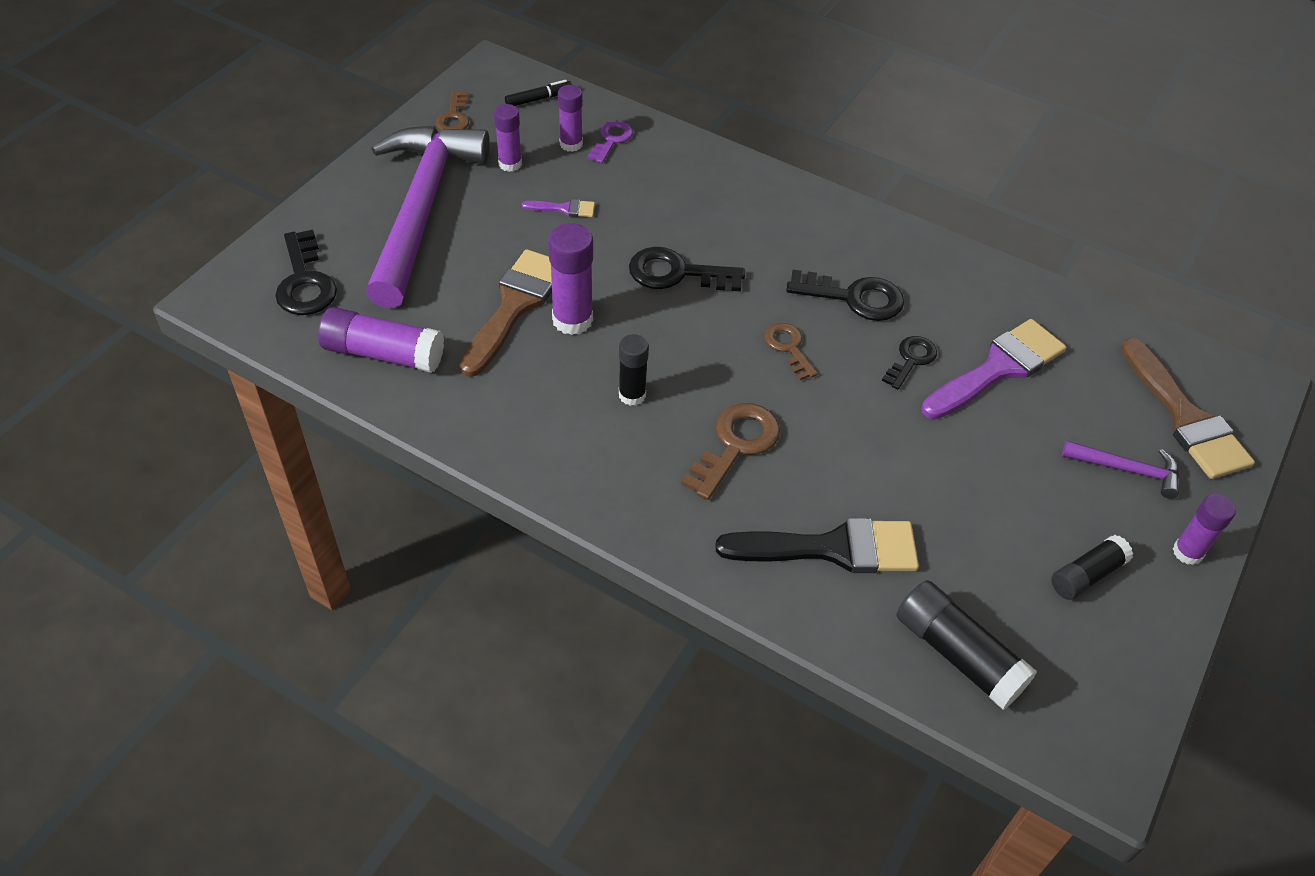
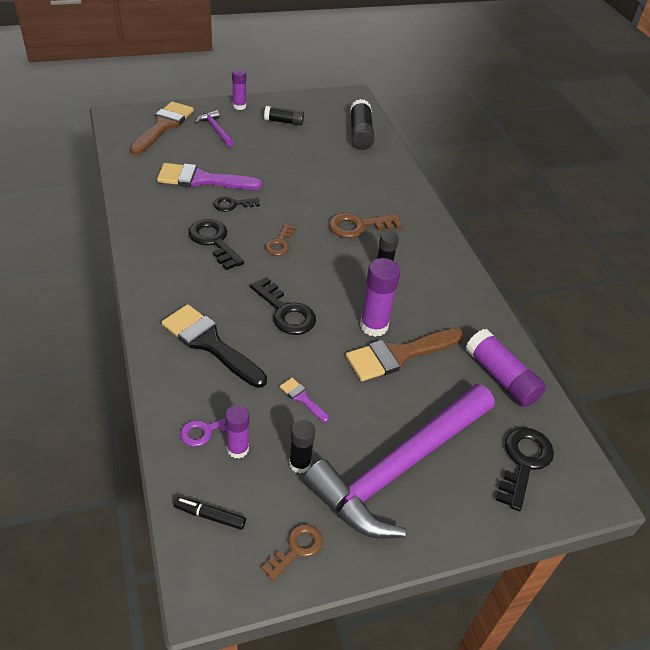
camera: 140 degrees left, 5 degrees down
purple glue stick [494,104,522,172] -> black glue stick [289,420,315,473]
black brush [715,518,919,573] -> black brush moved to [162,304,267,388]

